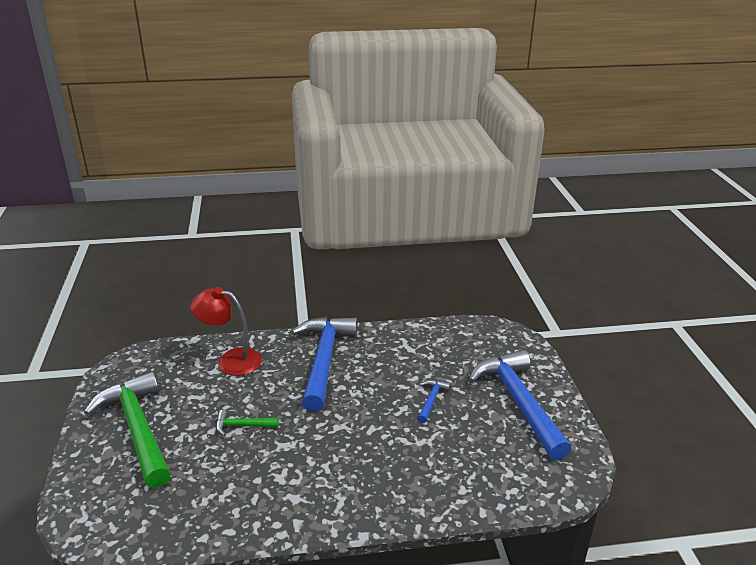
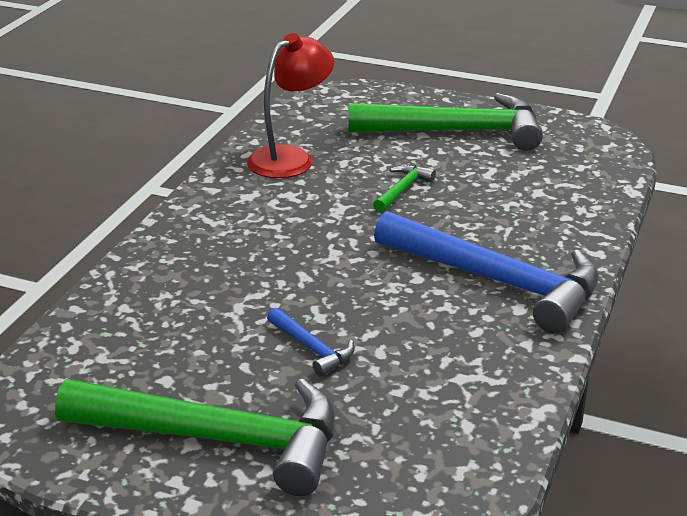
camera: 120 degrees right, 0 degrees up
red lamp [190,287,262,376] -> red lamp moved to [247,33,334,178]
blue hammer [469,350,571,460] -> green hammer [55,378,335,496]

